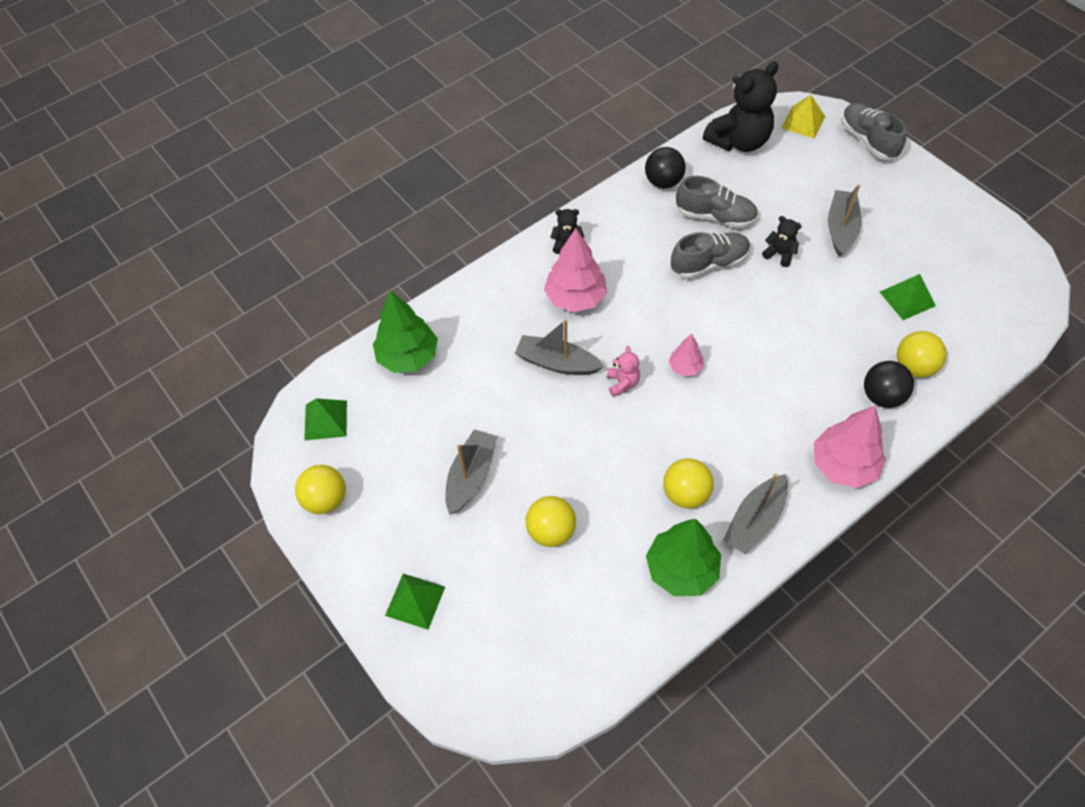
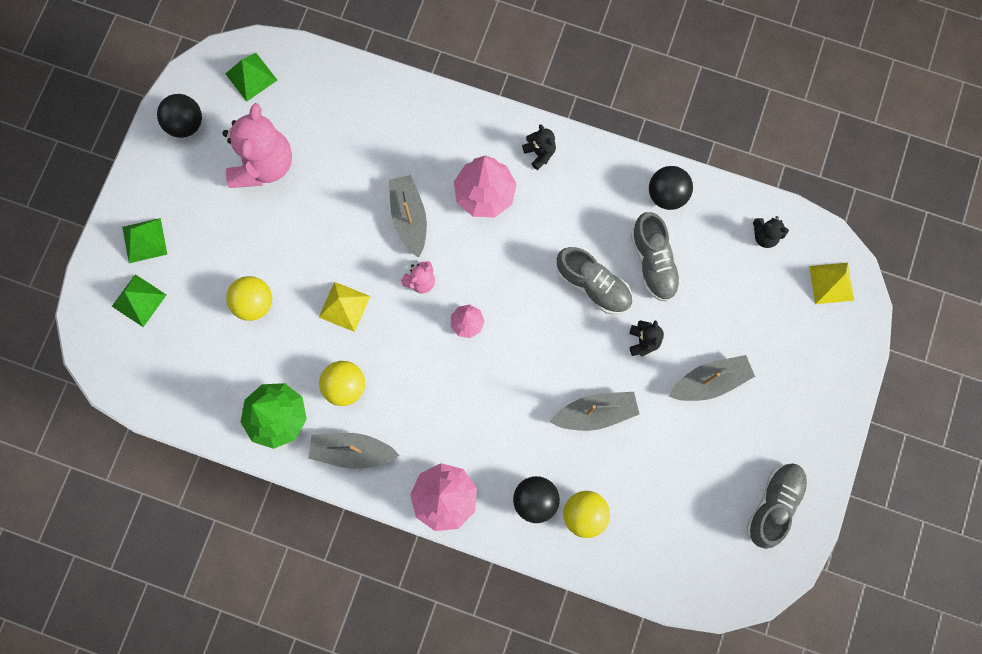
camera: 55 degrees right, 20 degrees up
yellow ball [295,465,346,514] -> black ball [157,94,202,138]
green tree [373,290,438,373] -> none
grey boat [445,429,497,514] -> grey boat moved to [550,392,640,431]
black teddy bear [703,61,778,152] -> black teddy bear [753,216,789,248], size x0.46
grey shoe [841,103,906,160] -> grey shoe moved to [746,463,808,549]
green pyramid [880,274,936,320] -> green pyramid moved to [112,274,166,327]
none -> pink teddy bear [222,103,292,188]
none -> yellow pyramid [319,282,370,332]

